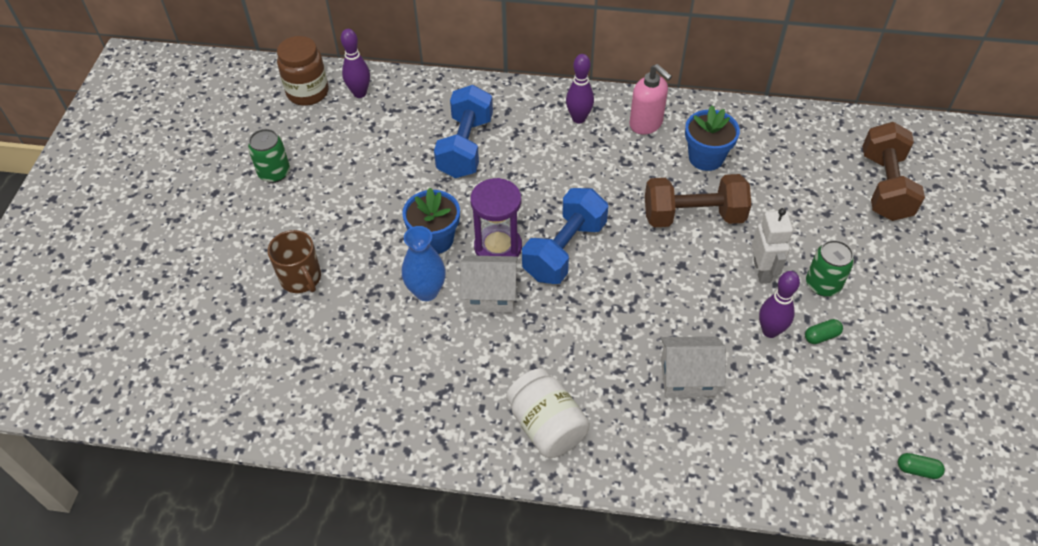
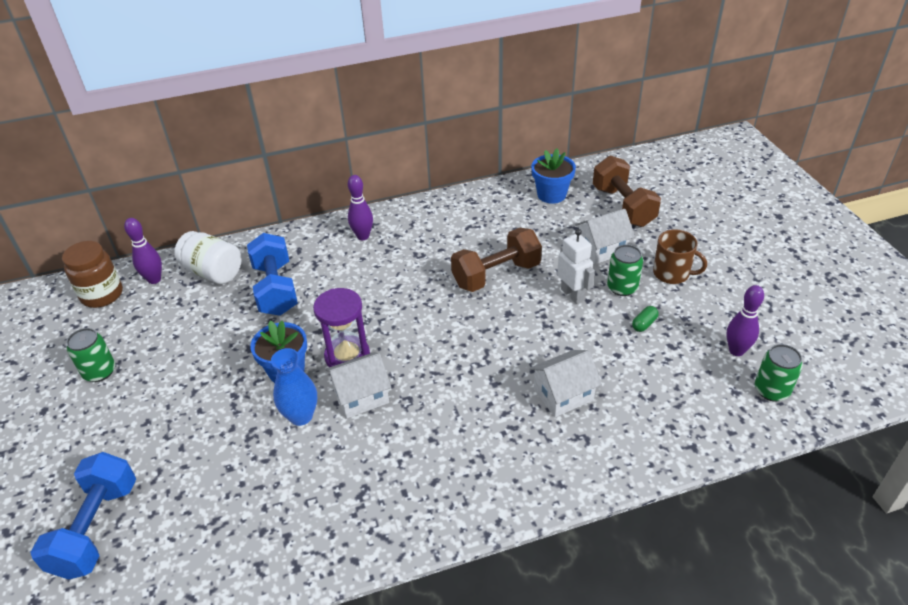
camera: 25 degrees left, 10 degrees down
brown mug [268,230,321,293] -> brown mug moved to [653,229,707,284]
white jar [506,368,590,458] -> white jar moved to [174,231,242,284]
blue dumbbell [522,188,608,284] -> blue dumbbell moved to [30,452,136,579]
pink soap dispenser [629,64,672,135] -> none
blue flower pot [685,106,740,171] -> blue flower pot moved to [531,149,576,204]
purple bowling pin [759,271,800,338] -> purple bowling pin moved to [726,285,764,356]
green capsule [898,453,945,479] -> green can [755,344,803,401]
none -> white house [575,209,635,264]

